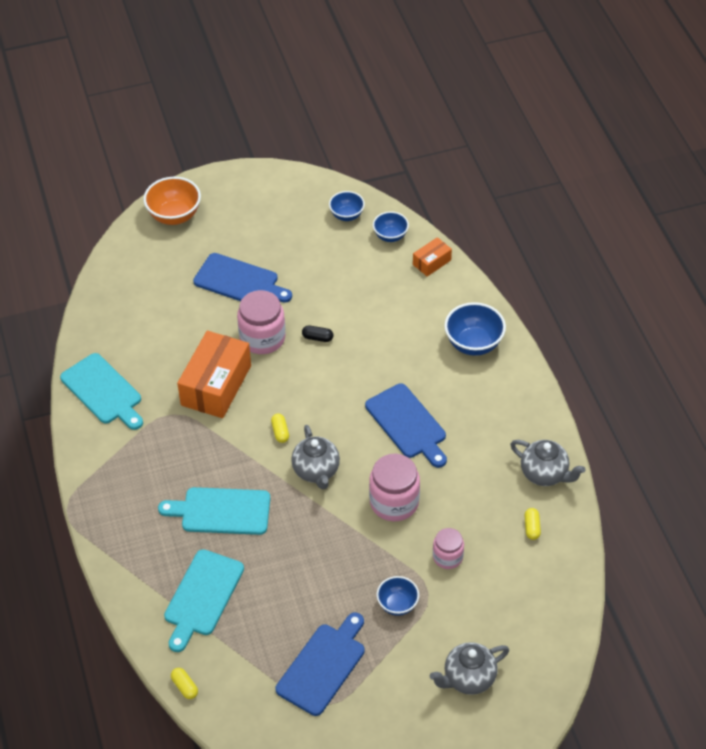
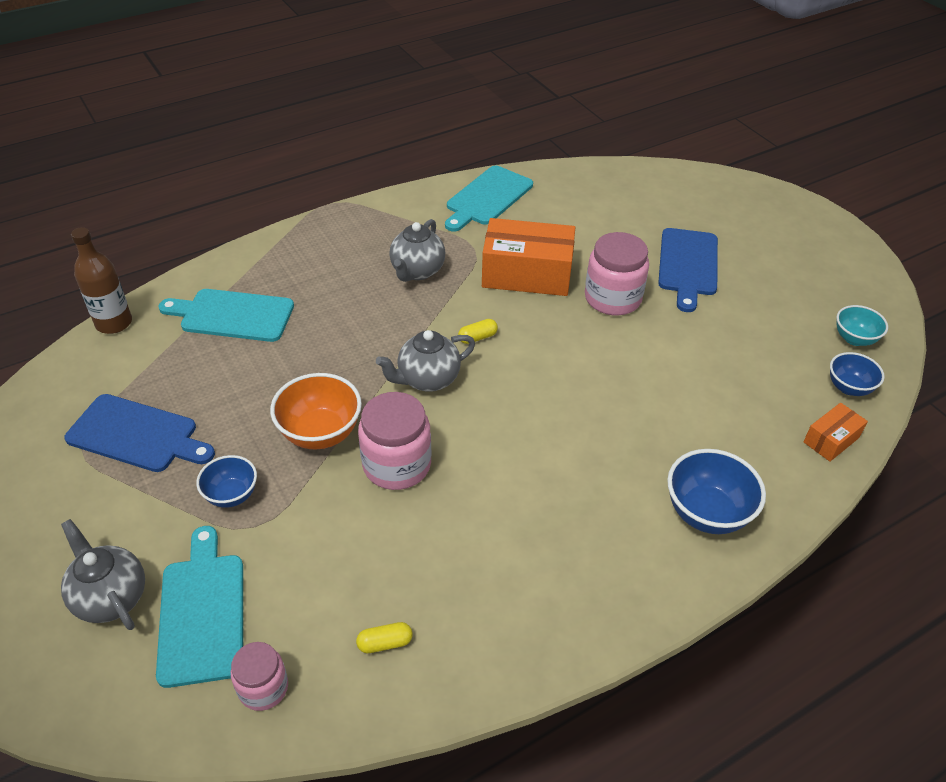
camera: 75 degrees right, 5 degrees down
orange bowl [143,177,201,225] -> orange bowl moved to [270,373,362,449]
turquoise cutting board [158,487,270,535] -> turquoise cutting board moved to [156,526,243,688]
yellow capsule [171,668,198,699] -> brown bottle [71,227,132,334]
black capsule [302,325,333,342] -> none
blue bowl [329,191,365,221] -> turquoise bowl [836,305,888,346]
blue cutting board [365,383,447,468] -> none
orange box [413,237,452,277] -> orange box turned 75 degrees counterclockwise [803,403,868,462]
pink jar [433,528,464,569] -> pink jar moved to [231,642,288,711]
grey teapot [510,440,586,486] -> grey teapot moved to [389,219,445,282]

